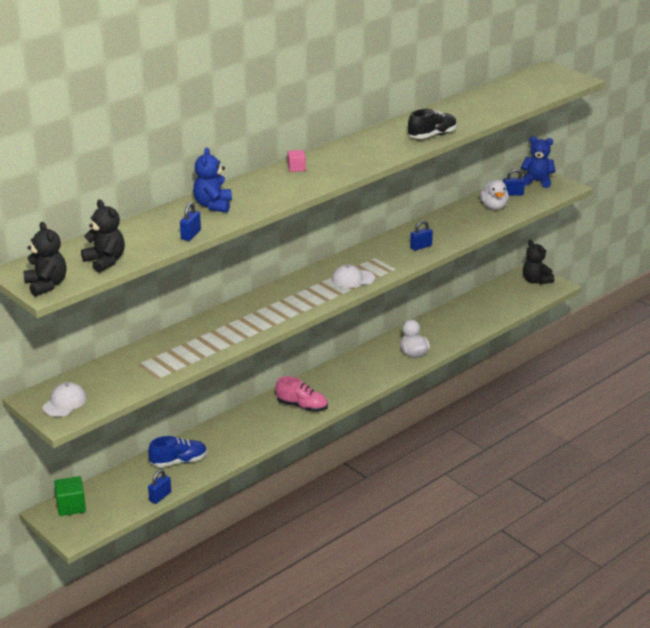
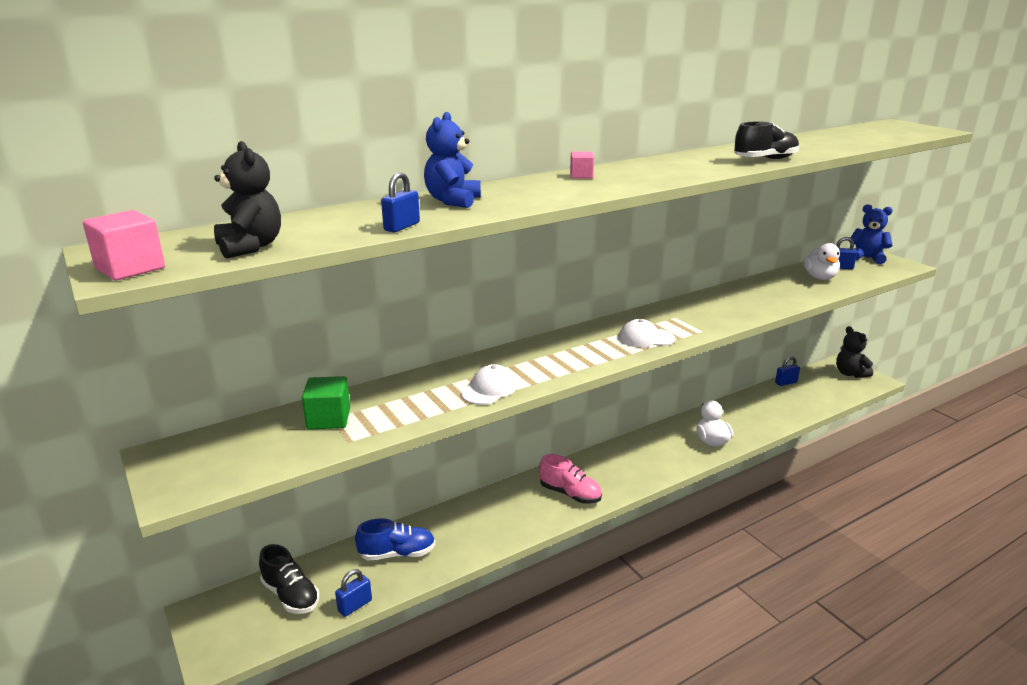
camera: 10 degrees right, 5 degrees down
black teddy bear [23,222,67,297] -> pink cube [83,210,165,280]
white cap [43,382,87,417] -> white cap moved to [461,364,517,405]
green cube [54,476,86,516] -> green cube moved to [302,376,350,430]
blue padlock [410,220,433,251] -> blue padlock moved to [775,356,800,386]
none -> black shoe [259,544,320,614]

